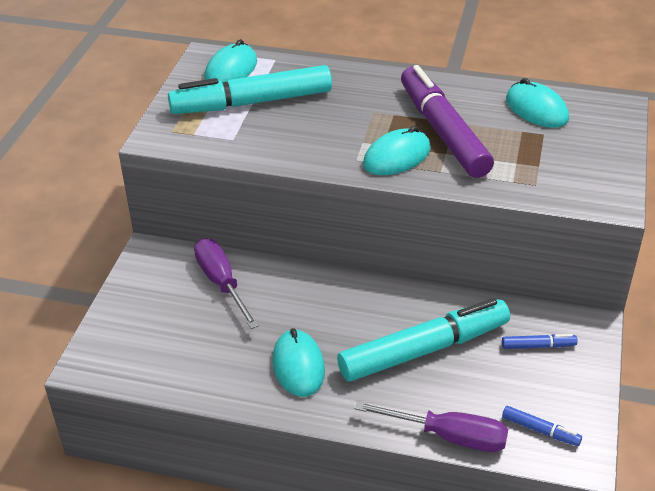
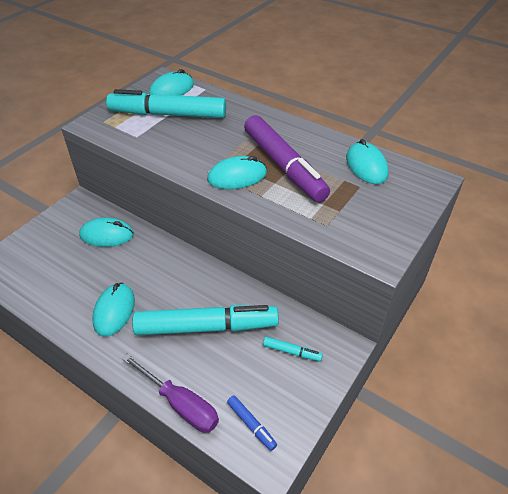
camera: 20 degrees right, 5 degrees up
purple screwdriver [194,238,259,329] -> turquoise mouse [79,217,134,247]
purple marker [401,65,494,178] -> purple marker turned 150 degrees clockwise [244,115,330,202]
blue marker [502,334,578,349] -> turquoise marker [263,337,323,361]

